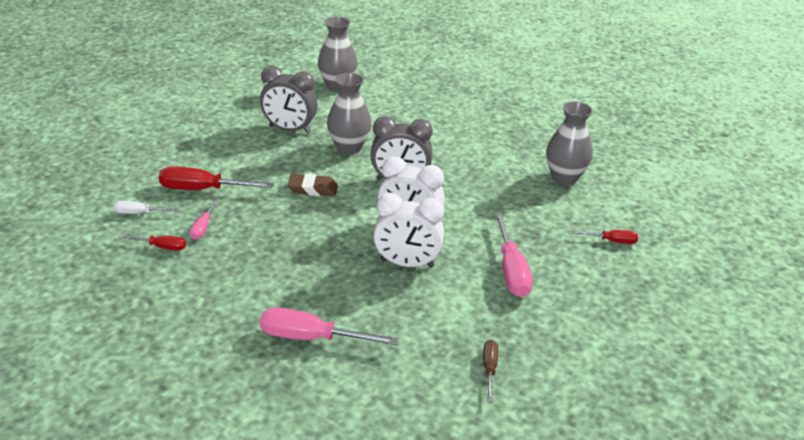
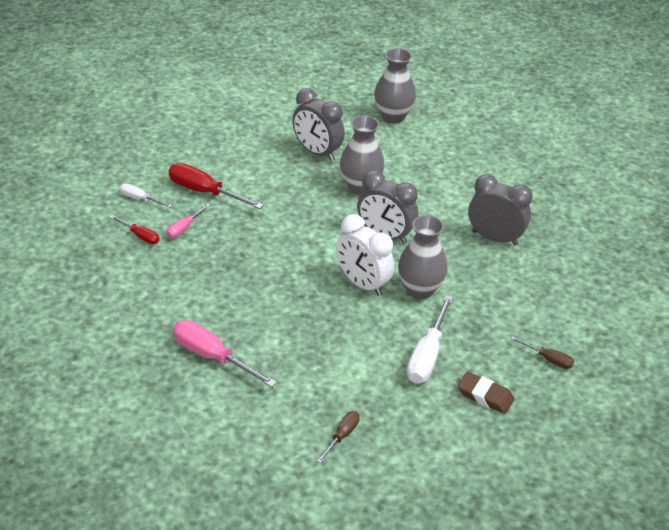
camera: 25 degrees right, 5 degrees up
brown eraser [288,174,338,196] -> brown eraser moved to [457,372,514,414]
white clock [373,193,444,268] -> none
pink screwdriver [495,212,533,297] -> white screwdriver [407,295,453,384]
grey vase [546,101,593,185] -> grey vase moved to [398,215,448,299]
red screwdriver [572,230,638,244] -> brown screwdriver [510,336,574,369]
none -> grey clock [468,174,533,246]

